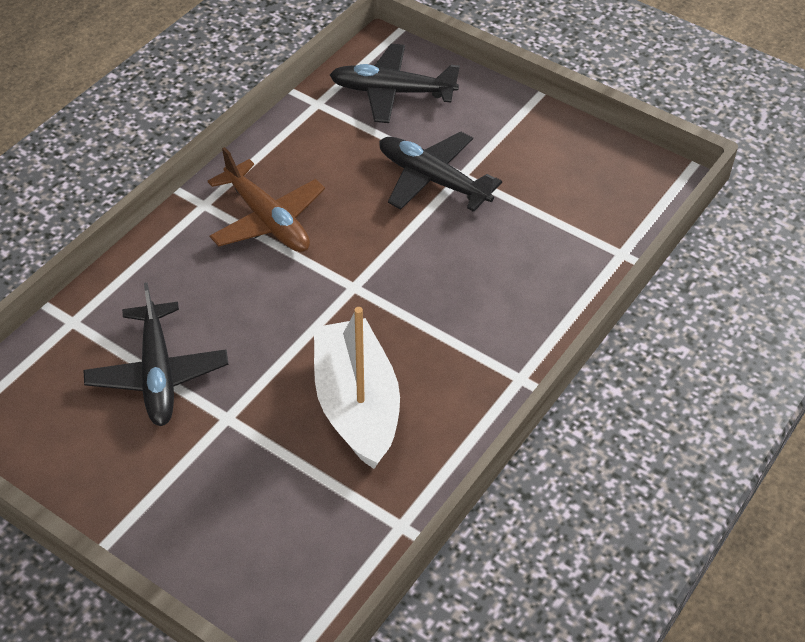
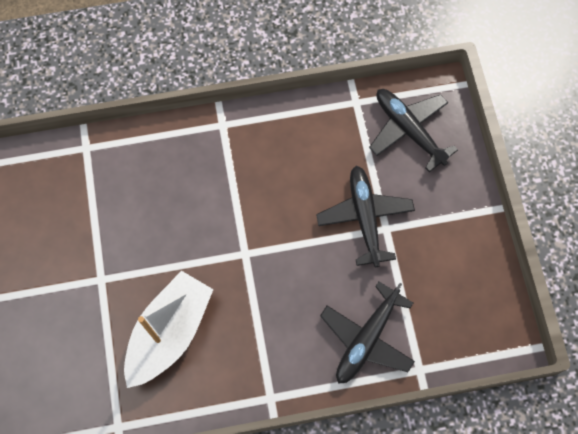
camera: 45 degrees right, 20 degrees up
black plane [84,283,229,426] -> black plane moved to [320,282,415,384]
brown plane [208,147,325,252] -> none

